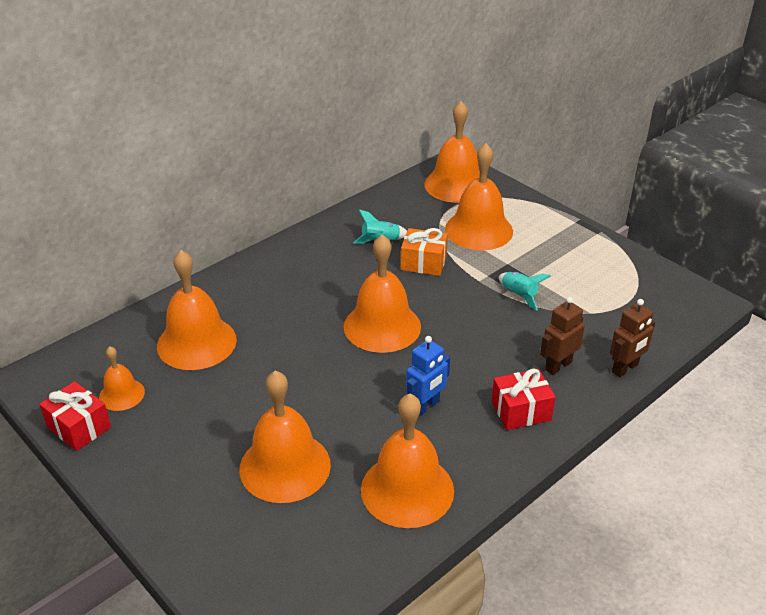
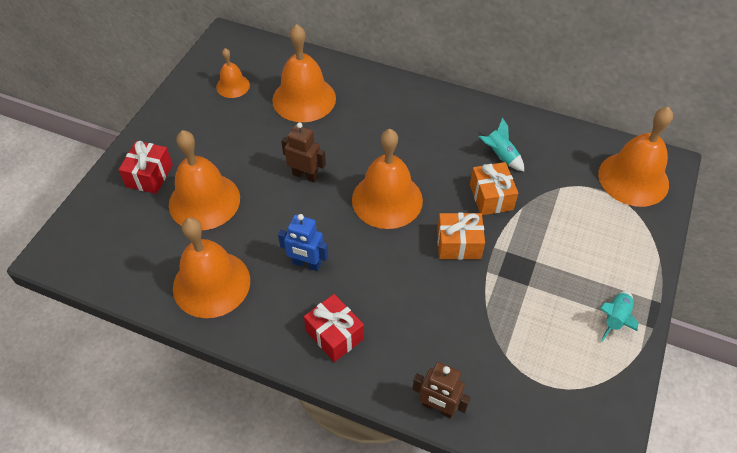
camera: 65 degrees right, 15 degrees up
red gift [39,381,111,451] -> red gift moved to [118,141,173,194]
orange bell [445,143,513,250] -> none
turquoise rocket [499,272,551,310] -> turquoise rocket moved to [600,291,638,342]
brown robot [540,296,585,375] -> brown robot moved to [281,122,326,183]
none -> orange gift [437,213,485,260]

